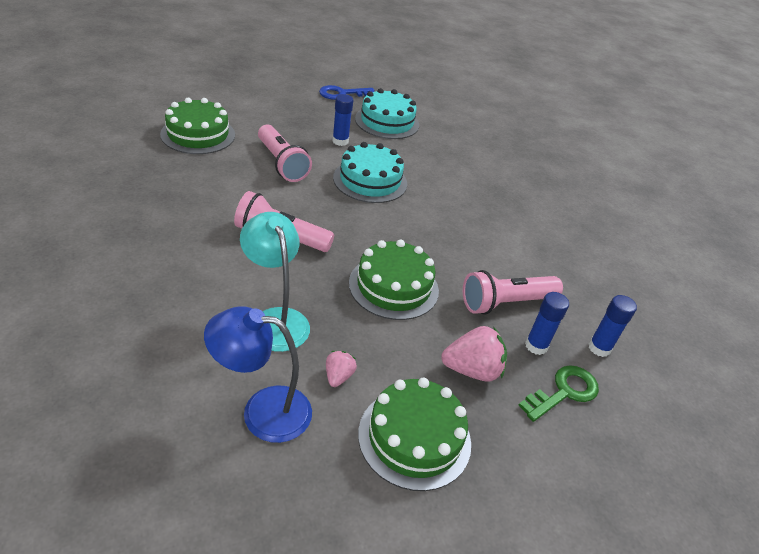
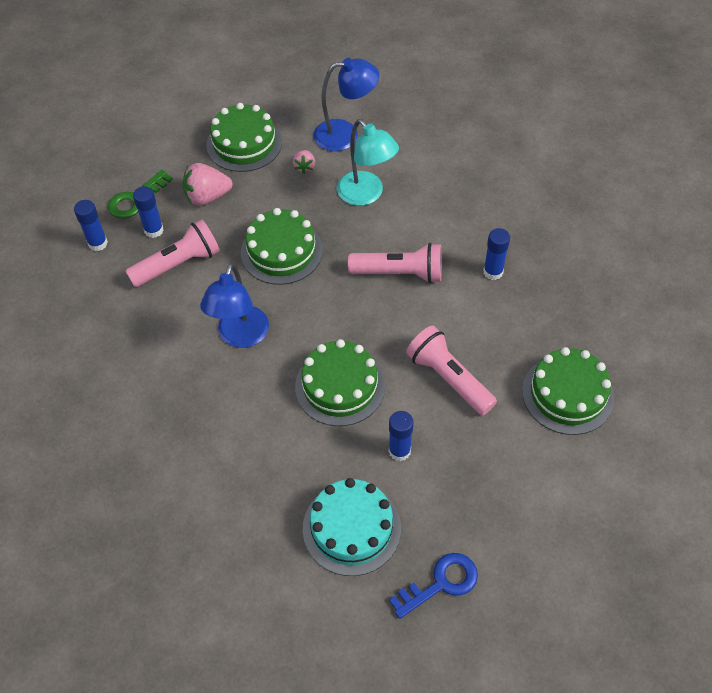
camera: 175 degrees right, 15 degrees up
turquoise cake [333,142,407,203] -> green cake [295,339,385,426]
none -> blue lamp [200,263,269,348]
none -> blue glue stick [483,228,510,280]

